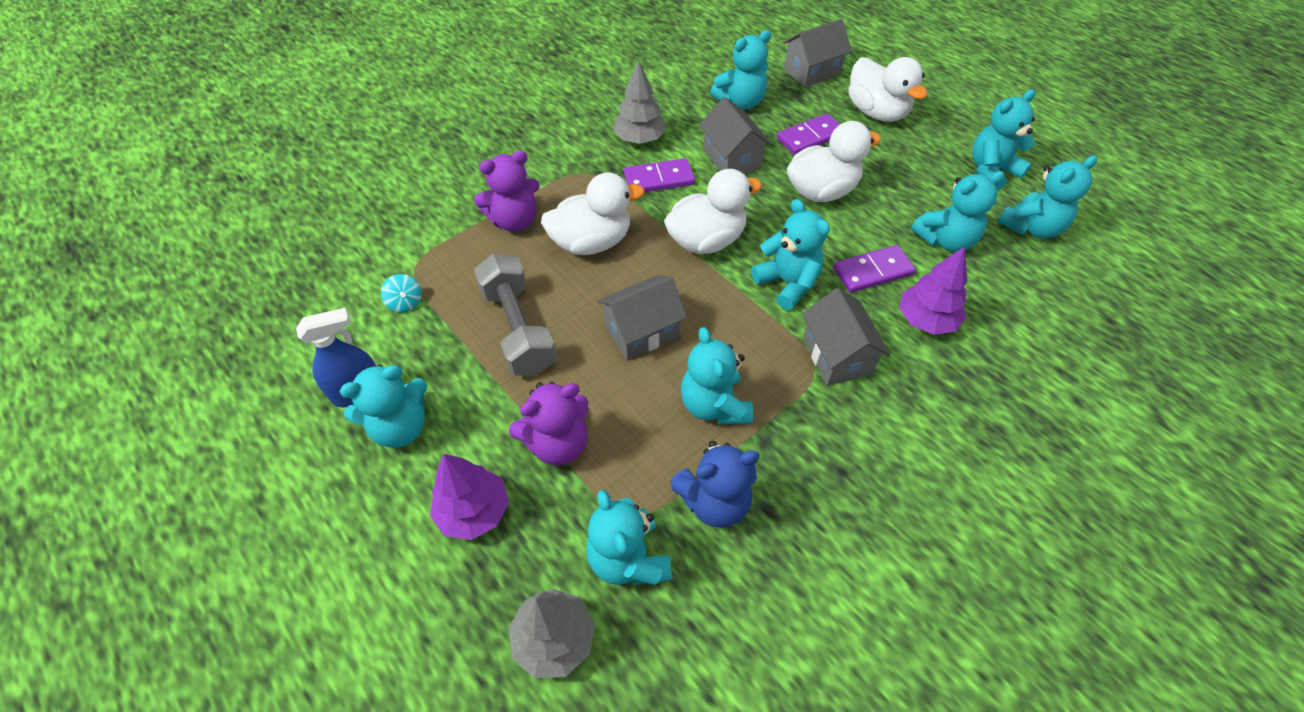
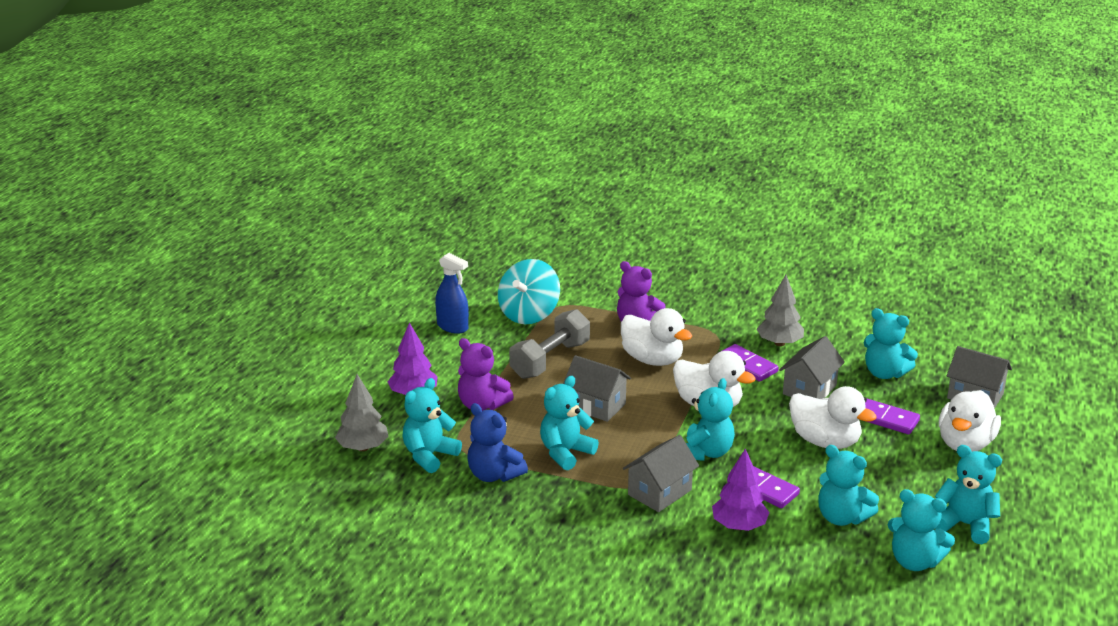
camera: 60 degrees right, 25 degrees down
turquoise teddy bear [340,364,427,448] -> none
turquoise spinning top [381,274,422,313] -> turquoise spinning top [498,259,560,324], size x2.40

